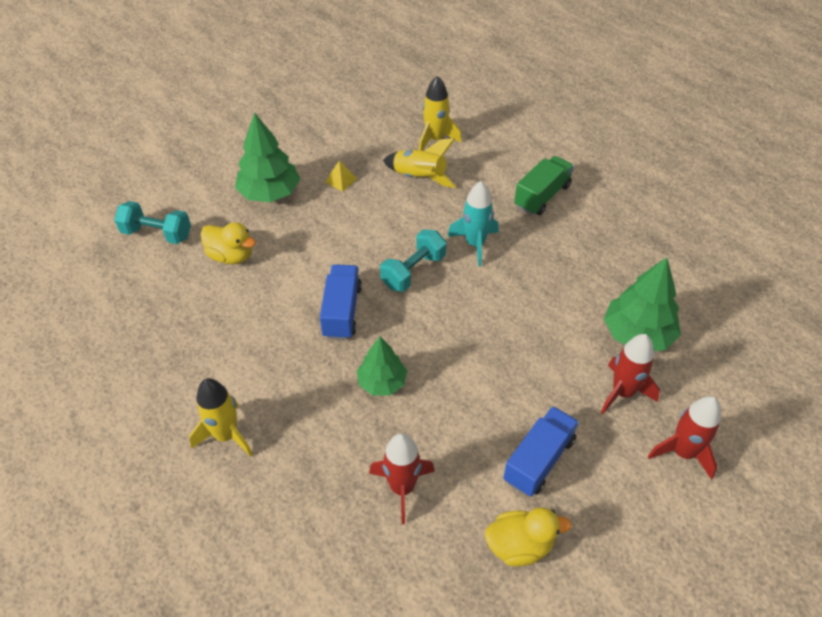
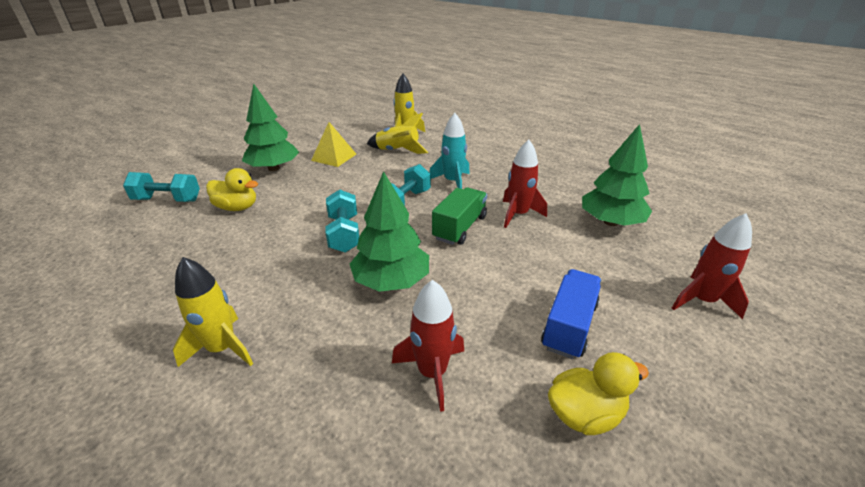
camera: 10 degrees left, 15 degrees down
blue truck [320,264,362,340] -> turquoise dumbbell [325,189,359,253]
yellow pyramid [325,160,357,191] -> yellow pyramid [311,122,356,167], size x1.71
green tree [357,337,407,395] -> green tree [350,171,429,292], size x1.55
green truck [514,156,574,215] -> green truck moved to [432,188,487,245]
red rocket [600,334,660,414] -> red rocket moved to [503,140,547,228]

